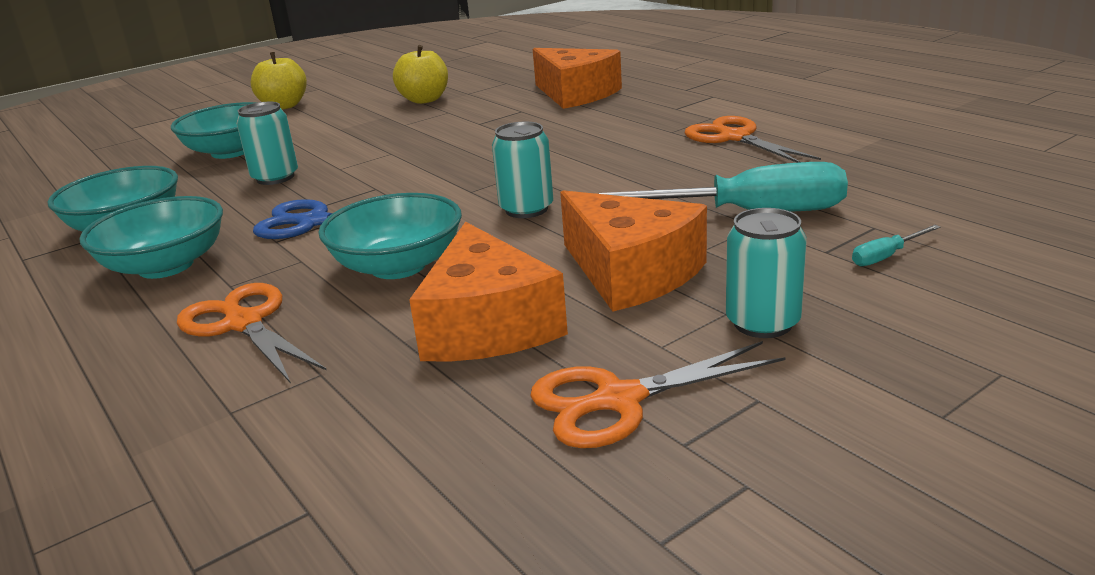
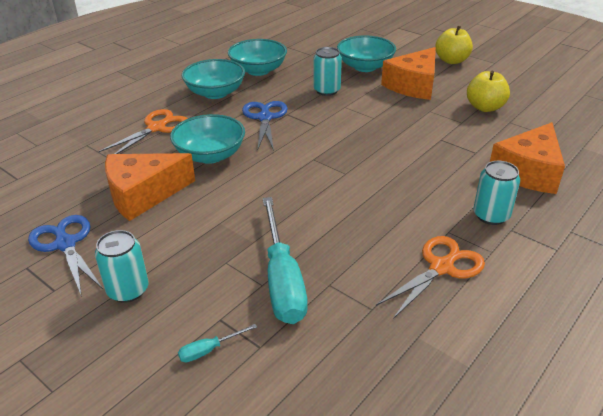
camera: 75 degrees right, 10 degrees up
turquoise can [492,122,553,218] -> turquoise can moved to [473,161,520,225]
orange scissors [530,341,786,448] -> blue scissors [28,215,103,297]
orange cheese [560,190,707,312] -> orange cheese moved to [381,47,436,100]
turquoise screwdriver [852,225,940,266] -> turquoise screwdriver turned 75 degrees counterclockwise [178,324,257,362]

